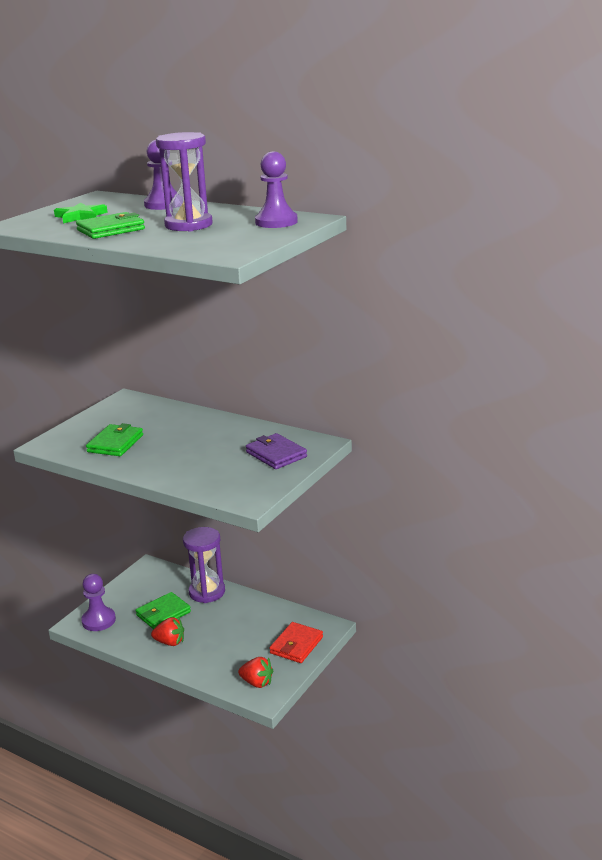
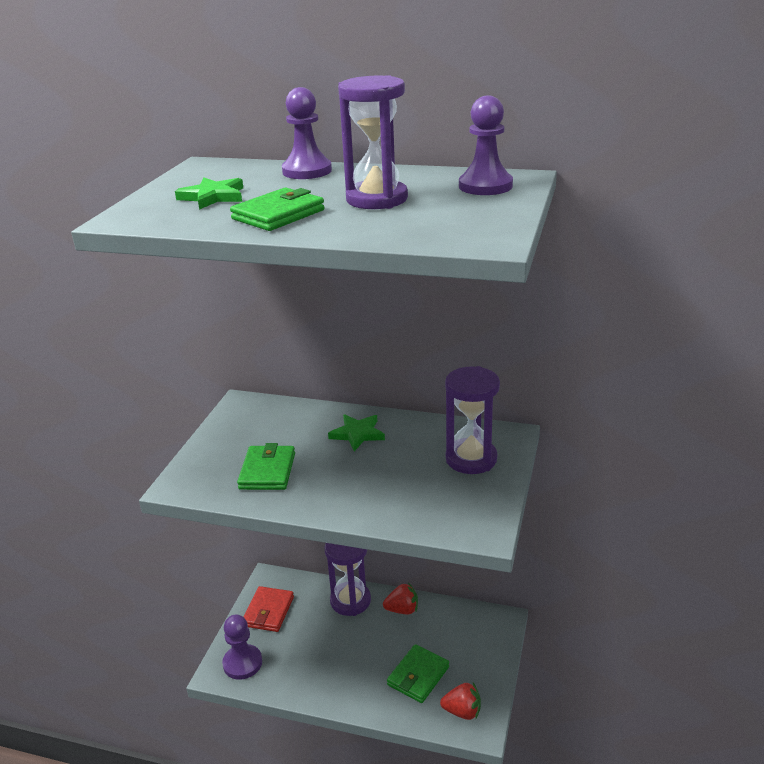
camera: 15 degrees left, 5 degrees up
green wallet [136,592,191,629] -> green wallet moved to [387,644,449,703]
red strawberry [151,617,184,646] -> red strawberry moved to [383,582,418,614]
purple wallet [246,433,307,469] -> purple hourglass [445,366,500,474]
red wallet [269,622,323,663] -> red wallet moved to [244,586,294,632]
none -> green star [328,414,385,451]

